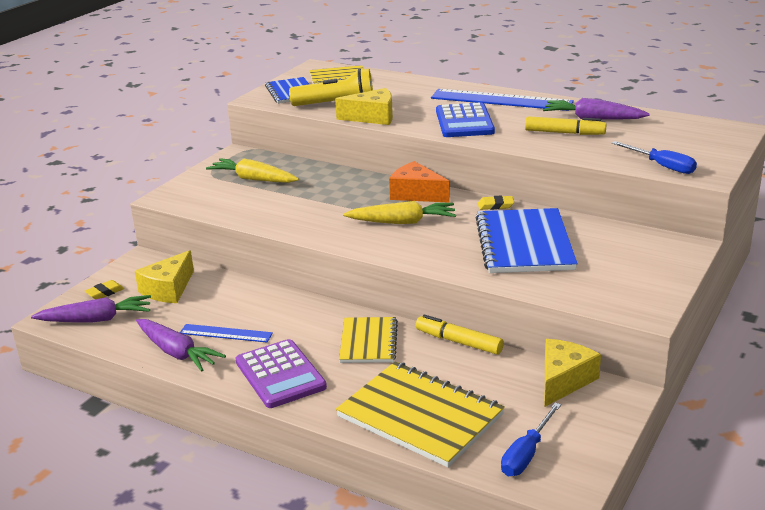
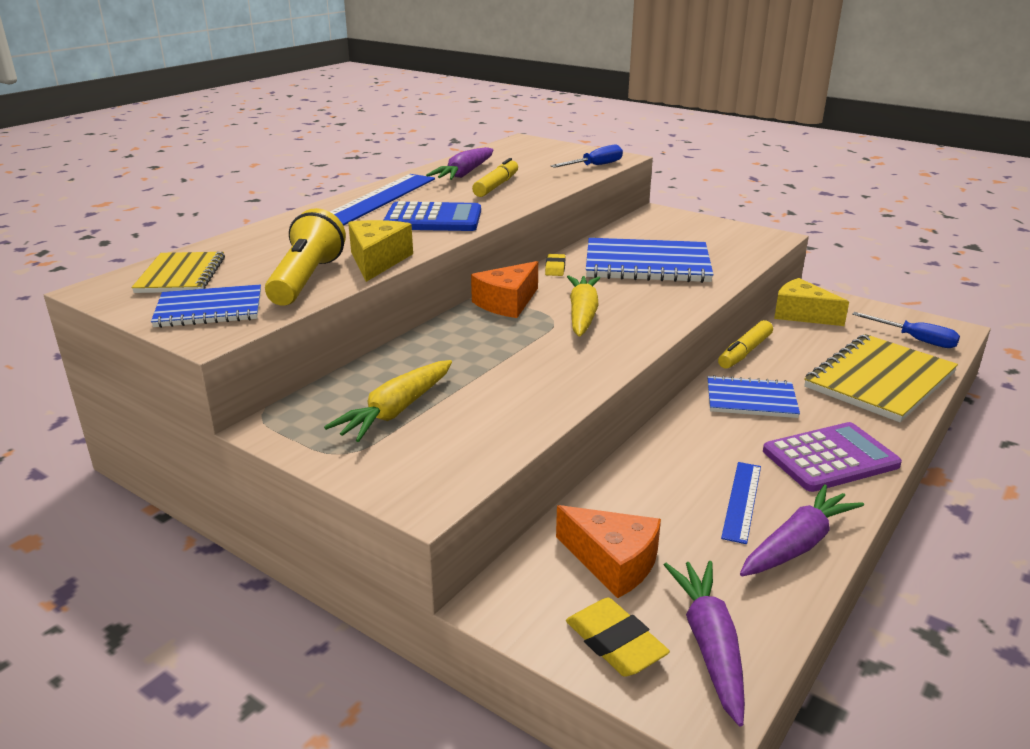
camera: 85 degrees left, 0 degrees up
yellow eraser [85,280,124,299] -> yellow eraser [566,598,670,677], size x1.57
yellow cheese [135,250,194,303] -> orange cheese [556,505,661,598]
yellow notebook [339,317,398,363] -> blue notebook [707,375,800,418]

